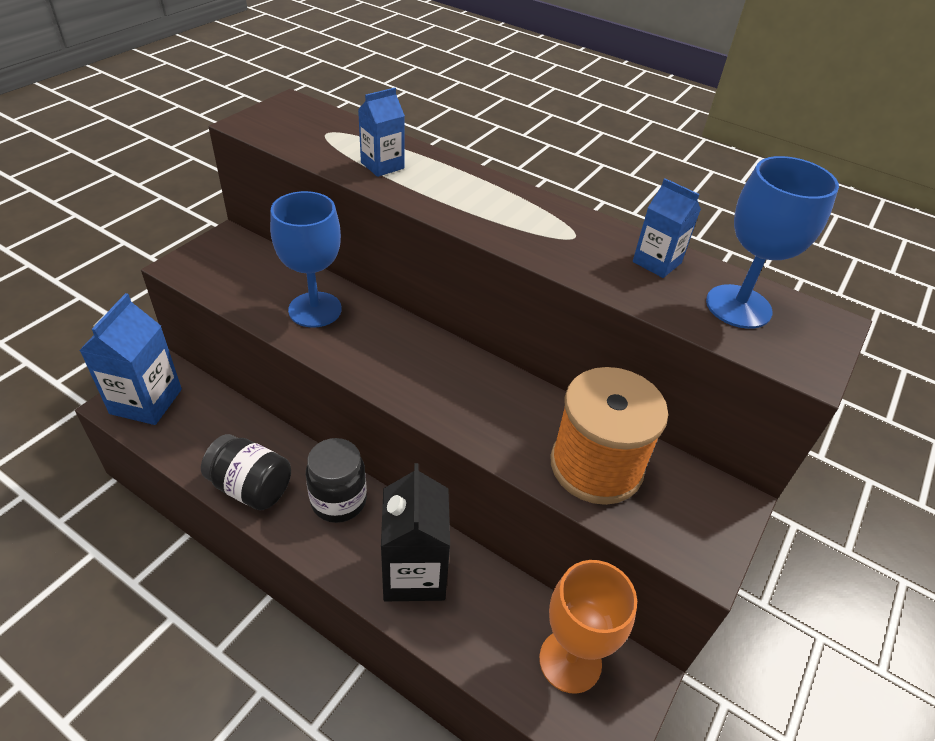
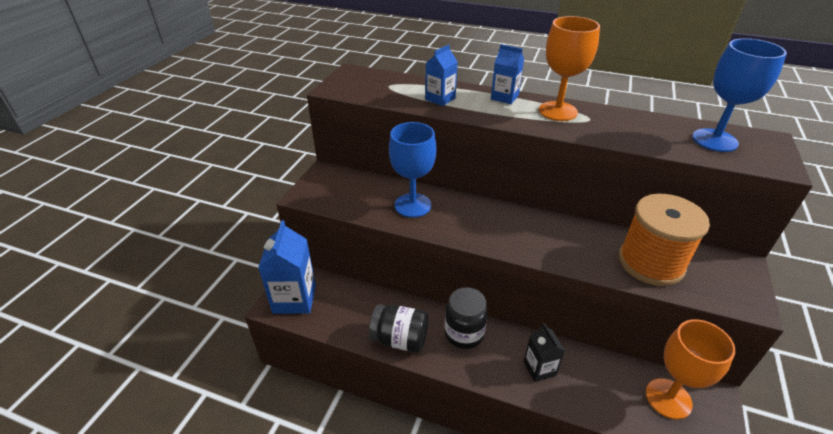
camera: 10 degrees left, 5 degrees down
black carton [381,463,450,601] -> black carton [524,323,565,382], size x0.58
blue carton [633,178,701,278] -> blue carton moved to [491,44,524,104]
none -> orange goblet [539,16,600,121]

